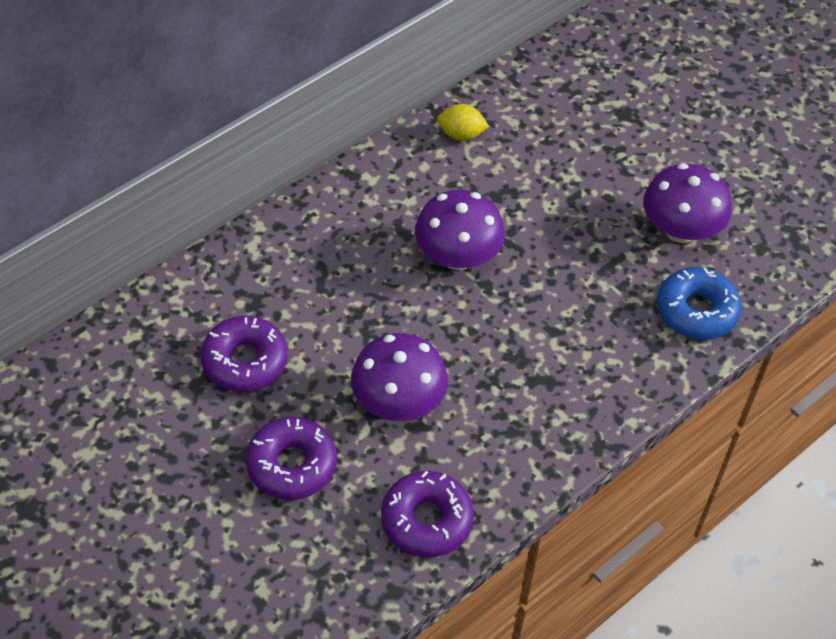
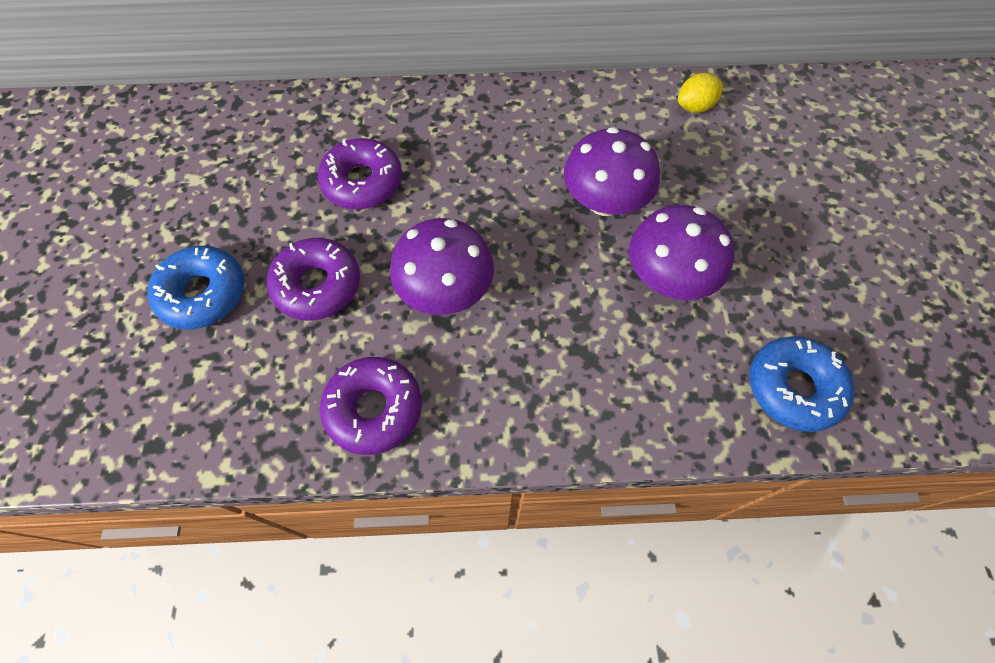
camera: 40 degrees right, 10 degrees up
yellow lemon [437,104,489,141] -> yellow lemon turned 75 degrees counterclockwise [678,73,723,113]
purple mushroom [643,163,732,243] -> purple mushroom moved to [629,205,735,300]
none -> blue donut [147,246,245,330]

